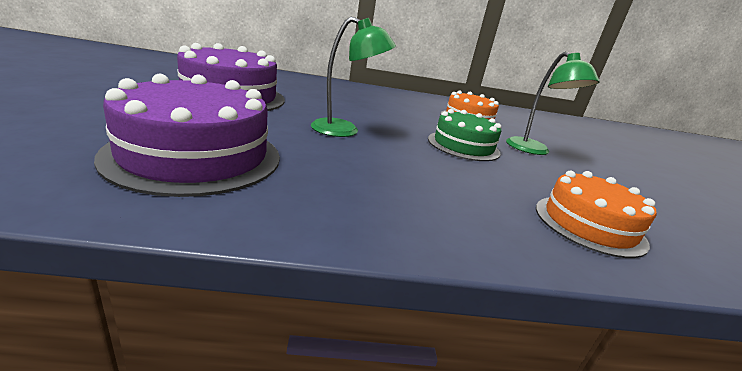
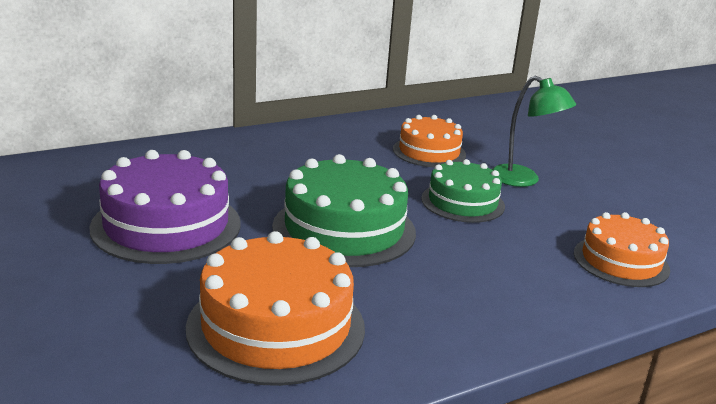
camera: 25 degrees left, 0 degrees up
purple cake [94,74,280,197] -> orange cake [186,231,365,386]
green lamp [311,17,396,137] -> green cake [272,154,416,267]

